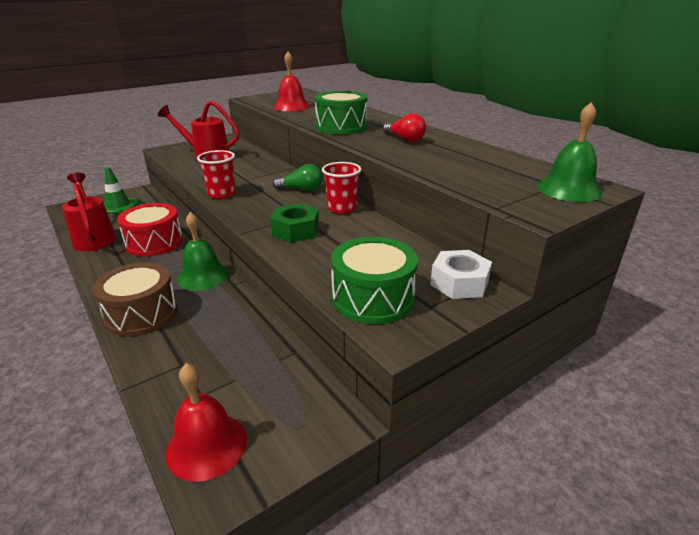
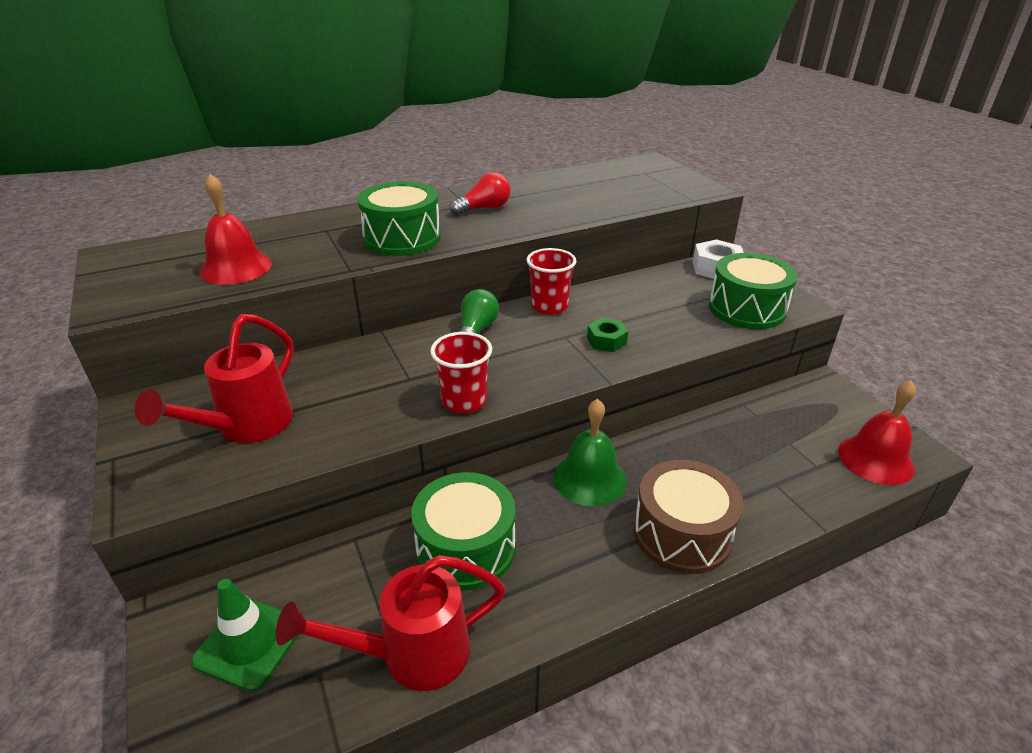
camera: 80 degrees left, 5 degrees up
red drum [117,203,183,257] -> green drum [411,472,515,590]
green nut [270,203,319,243] -> green nut [587,318,628,352], size x0.66
green bell [537,102,602,202] -> none

